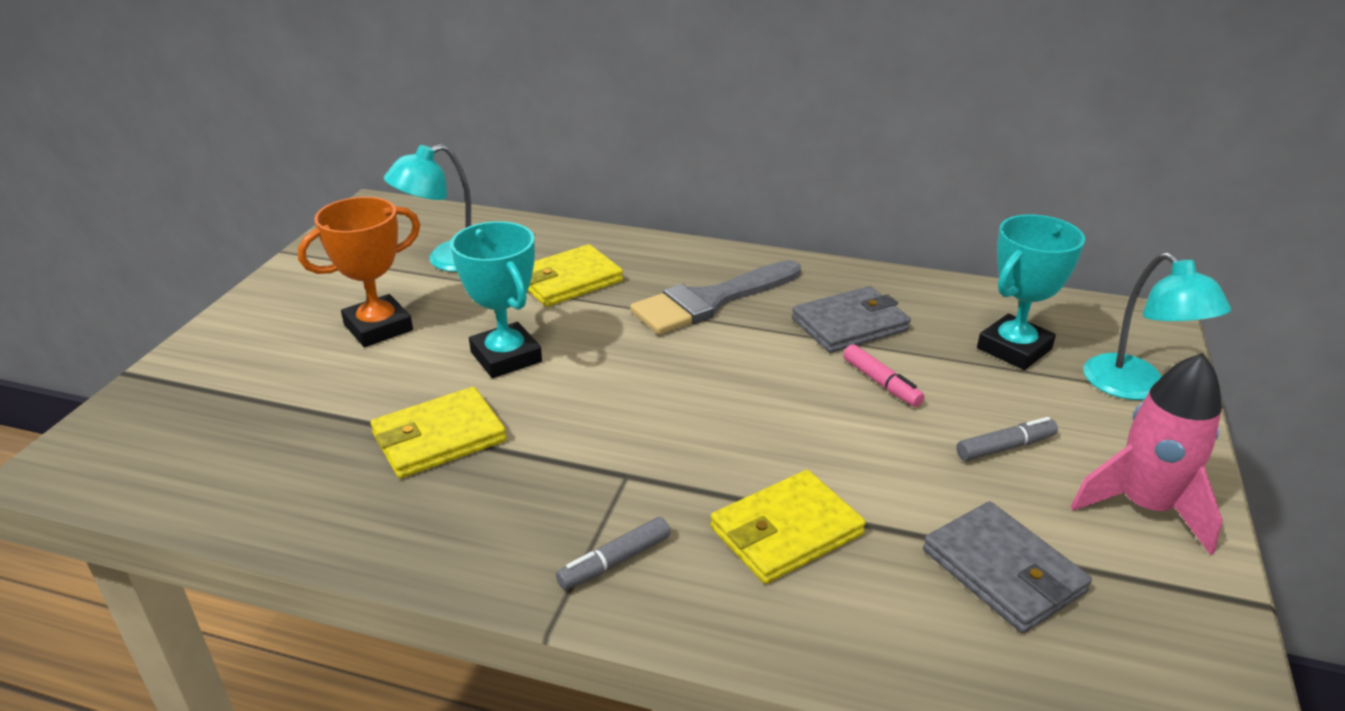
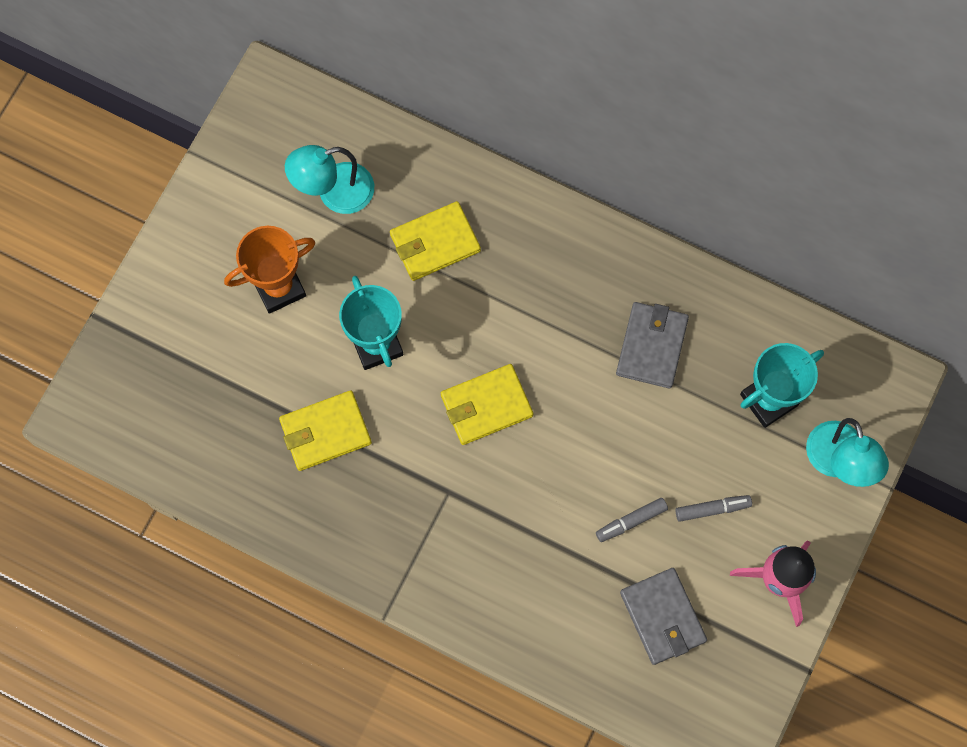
camera: 10 degrees right, 40 degrees up
grey marker [556,517,670,590] -> grey marker moved to [596,498,668,542]
grey brush [630,260,801,335] -> none
yellow wallet [710,470,866,584] -> yellow wallet moved to [441,364,533,445]
grey wallet [792,286,911,353] -> grey wallet turned 60 degrees counterclockwise [616,302,689,389]
pink marker [843,344,925,407] -> none

